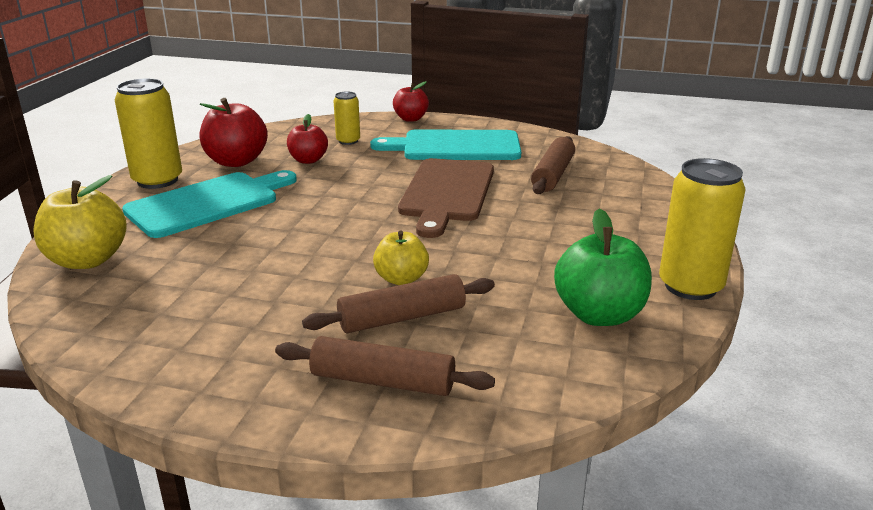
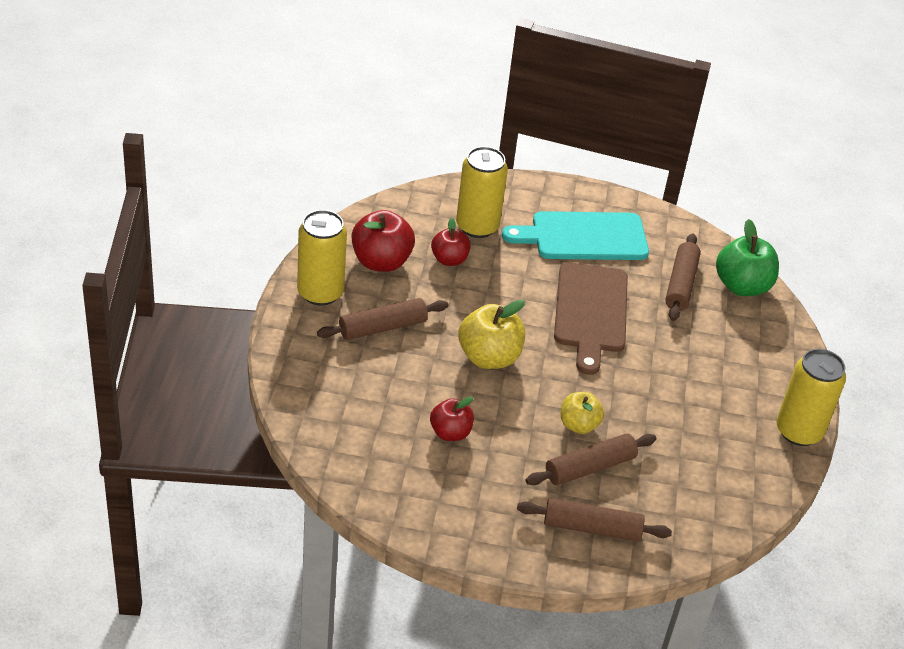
camera: 10 degrees left, 15 degrees up
yellow apple [33,175,127,269] -> yellow apple moved to [458,299,525,369]
turquoise cutting board [122,170,297,238] -> brown rolling pin [317,298,448,340]
yellow can [334,91,360,145] -> yellow can [456,146,508,238], size x1.82
red apple [393,81,429,122] -> red apple moved to [430,397,474,441]
green apple [554,208,652,326] -> green apple moved to [716,219,779,296]

